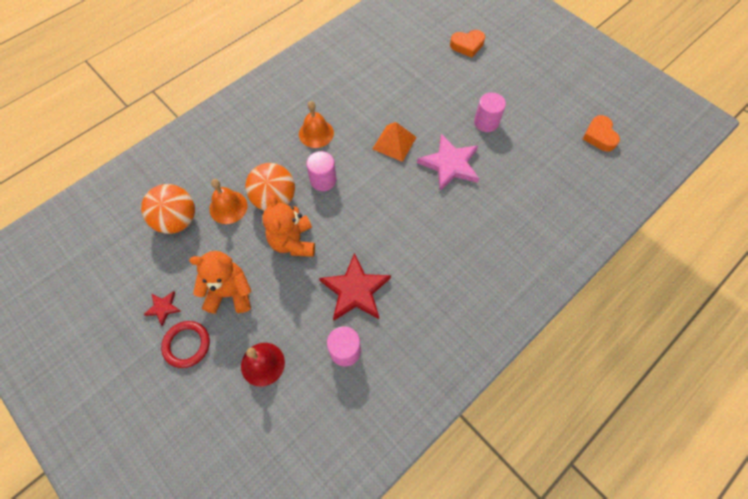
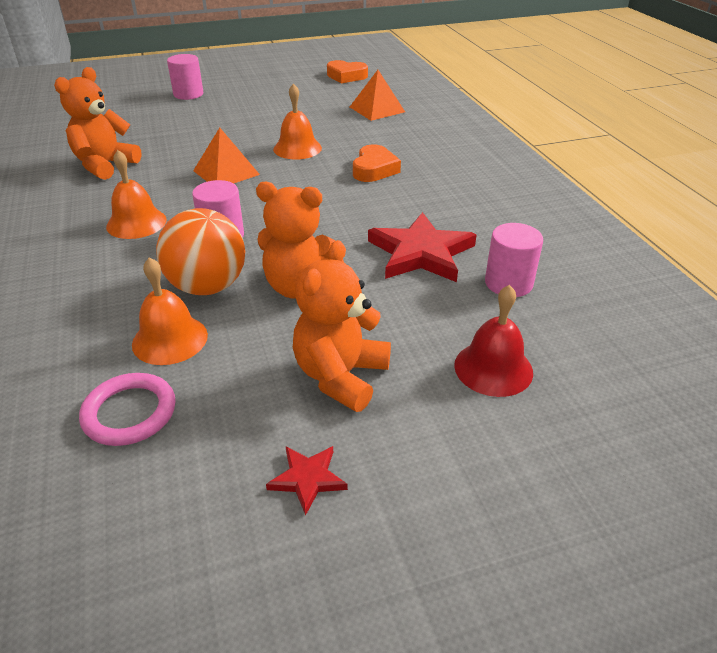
camera: 65 degrees left, 25 degrees down
orange ball [141,184,195,234] -> pink ring [79,373,176,446]
red ring [161,321,210,368] -> none
pink star [417,134,479,191] -> orange bell [273,83,322,160]
orange heart [450,30,485,58] -> orange heart moved to [353,144,401,182]
pink cylinder [474,93,506,132] -> pink cylinder moved to [167,54,203,100]
none -> orange teddy bear [54,67,142,180]
none -> orange pyramid [350,70,405,121]

